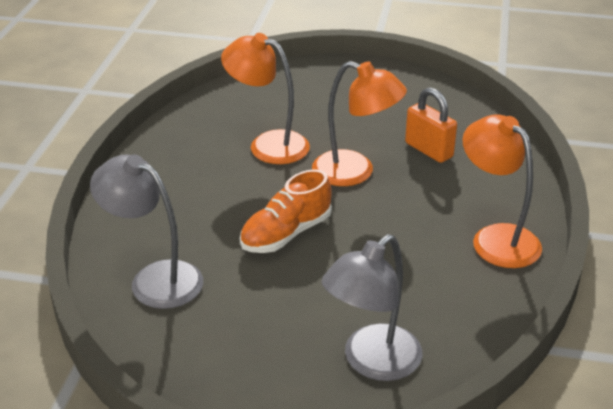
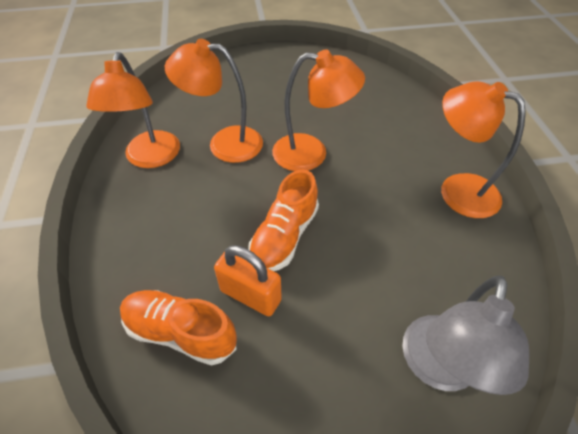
camera: 20 degrees left, 15 degrees up
grey lamp [90,155,203,309] -> orange shoe [120,290,237,366]
orange padlock [405,87,457,163] -> orange padlock moved to [214,245,282,317]
none -> orange lamp [86,52,180,168]

